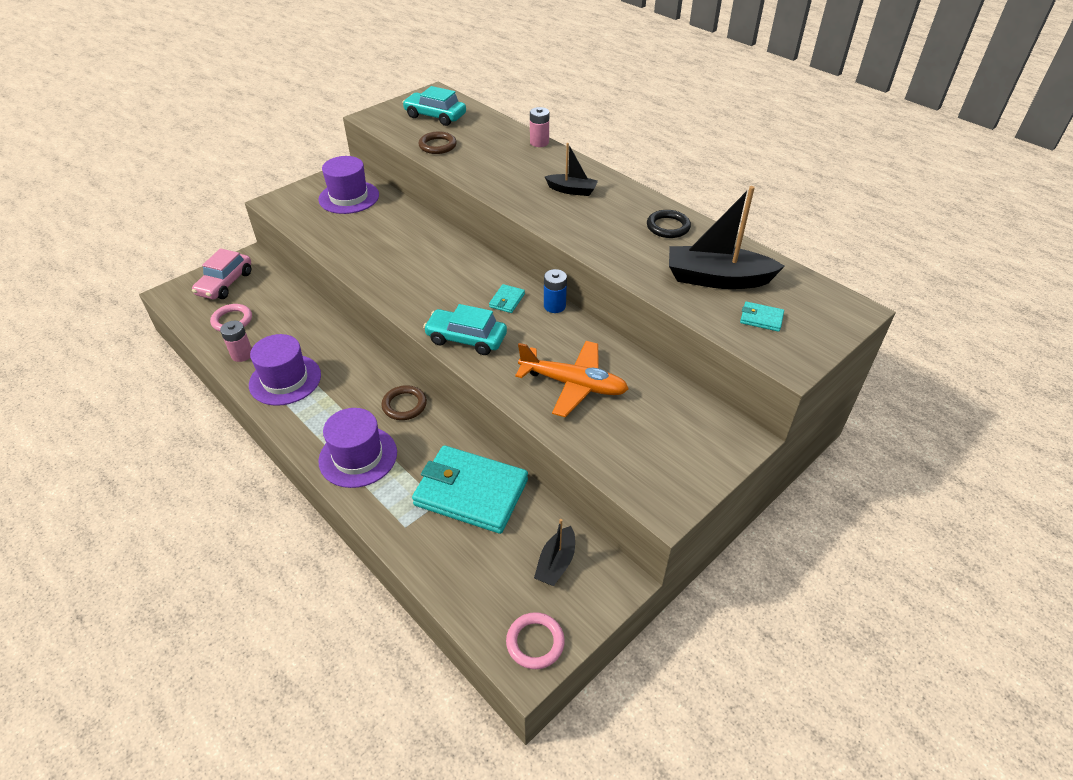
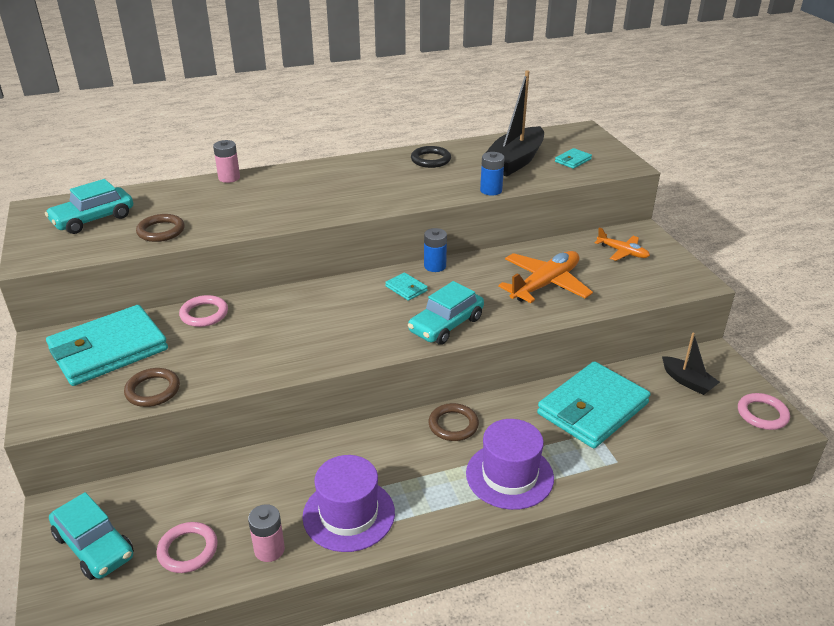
camera: 65 degrees left, 10 degrees down
pink car [192,248,251,299] -> turquoise car [49,492,134,580]
purple hat [318,156,379,214] -> turquoise wallet [46,305,168,386]
black boat [544,143,598,196] -> none
none -> brown ring [124,368,180,407]
none -> pink ring [179,295,228,327]
none -> blue battery [480,152,505,196]
none -> orange plane [595,227,650,261]

